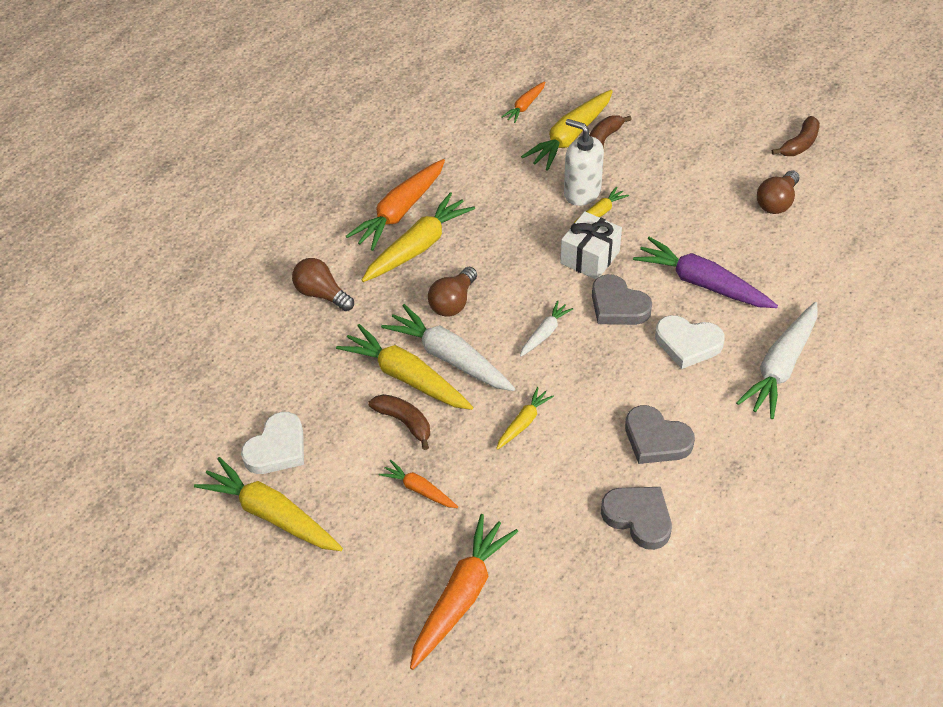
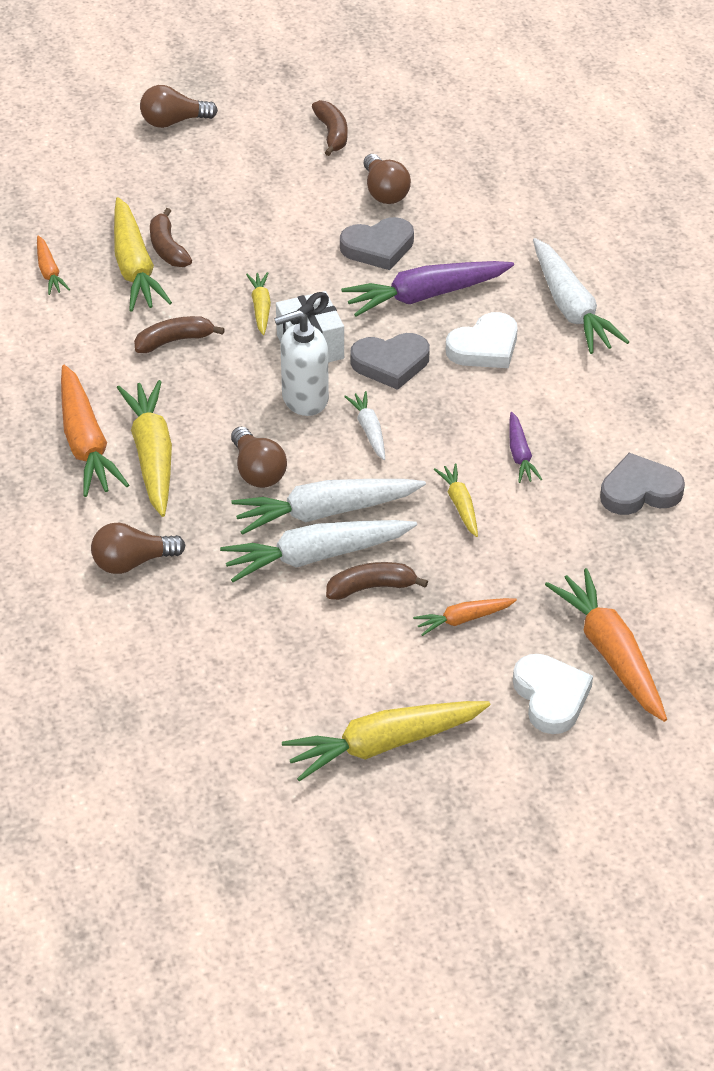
camera: 55 degrees left, 5 degrees down
white heart [241,412,304,474] -> white heart moved to [513,654,593,734]
yellow carrot [336,324,473,410] -> white carrot [220,520,417,582]
white soap dispenser [564,119,604,206] -> white soap dispenser moved to [274,310,329,416]
grey heart [625,405,695,464] -> grey heart moved to [340,217,414,270]
none -> brown banana [134,316,225,353]
none -> brown light bulb [140,85,218,128]
none -> purple carrot [509,412,542,483]

